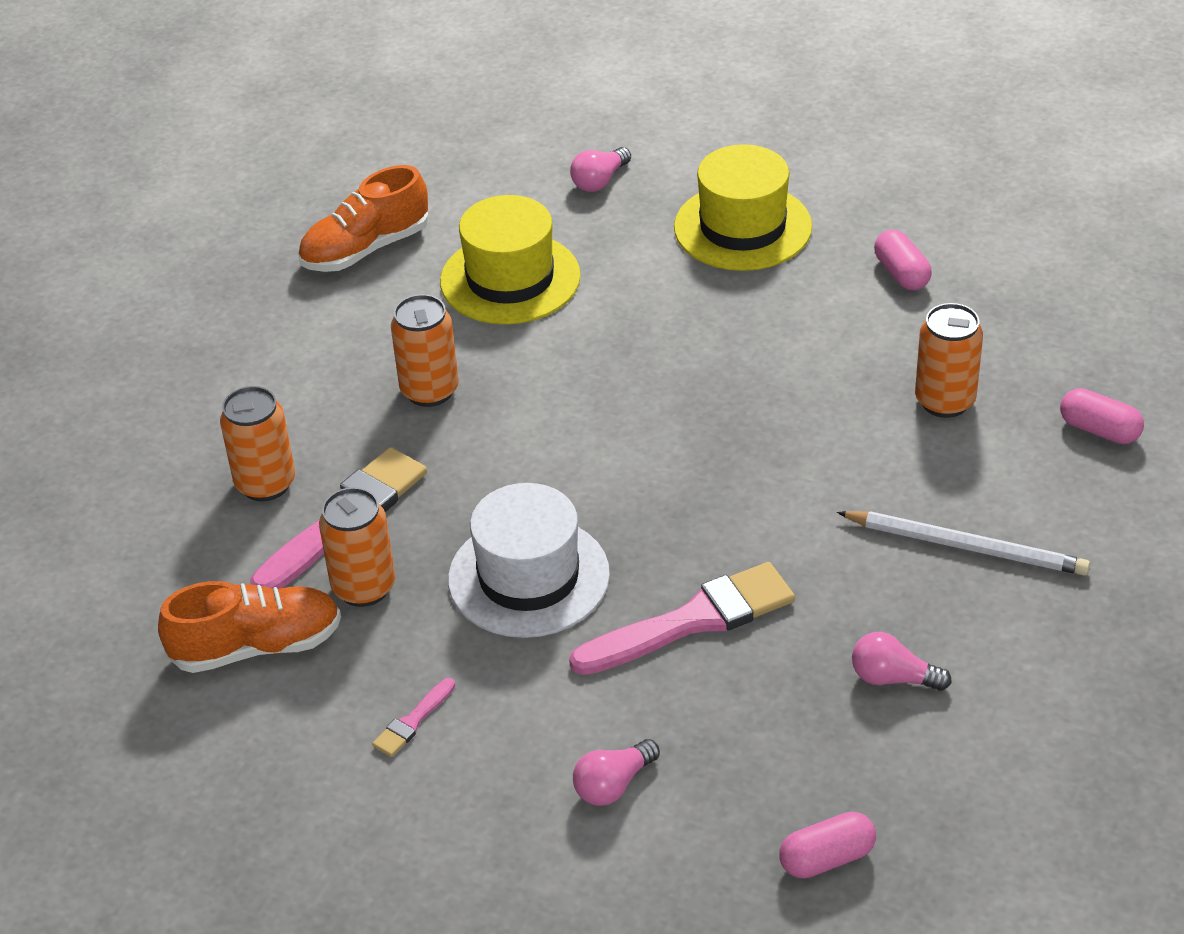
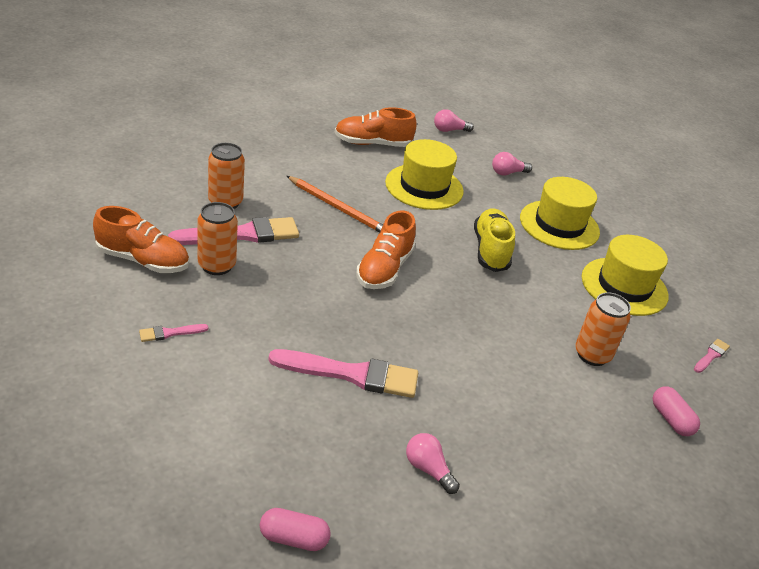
camera: 25 degrees right, 5 degrees down
orange can [391,294,459,407] -> orange pencil [287,176,383,233]
white hat [448,483,610,638] -> none
pink light bulb [573,739,660,806] -> pink light bulb moved to [434,109,474,132]
white pencil [837,511,1090,575] -> none
pink capsule [874,229,932,290] -> yellow hat [581,235,669,316]
none -> orange shoe [356,210,416,289]
none -> yellow shoe [474,208,515,272]
none -> pink brush [694,339,730,373]

